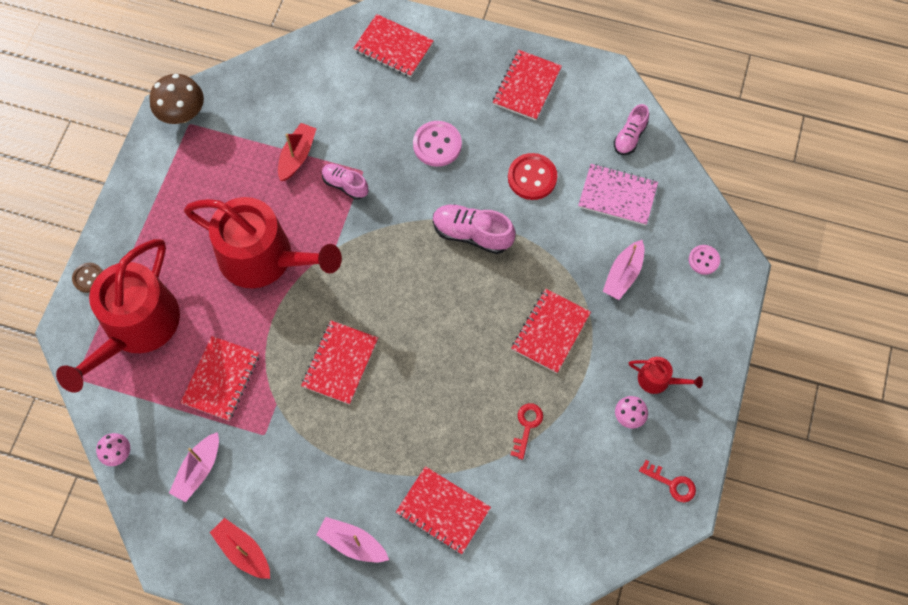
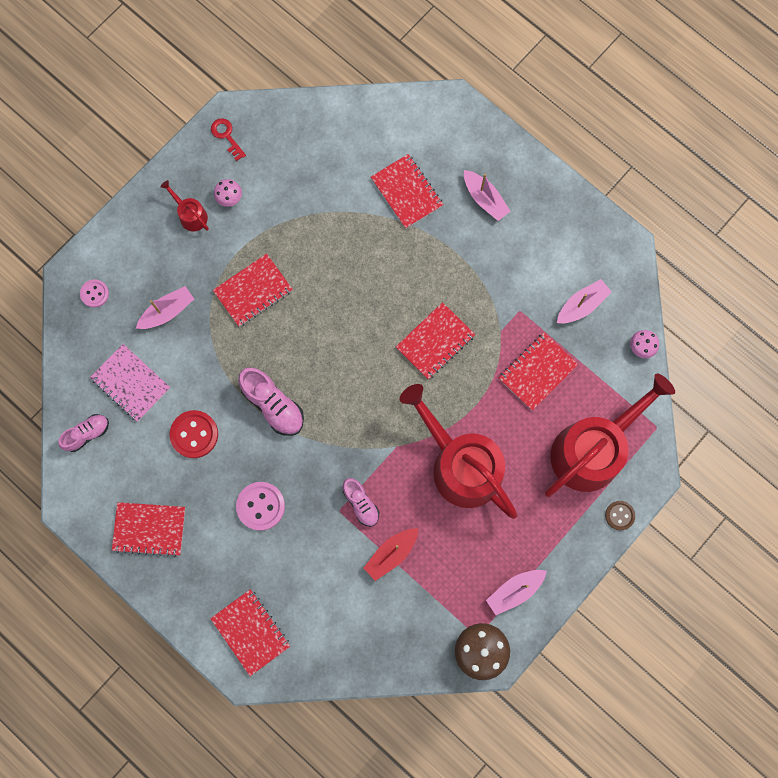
camera: 155 degrees left, 10 degrees up
red boat [210,518,270,579] -> none
red notebook [493,50,562,121] -> red notebook turned 45 degrees clockwise [112,502,185,557]
red key [510,403,543,460] -> none
none -> pink boat [486,570,547,615]

